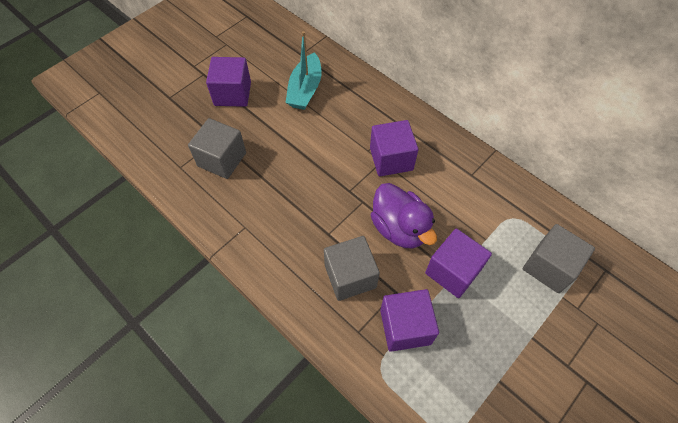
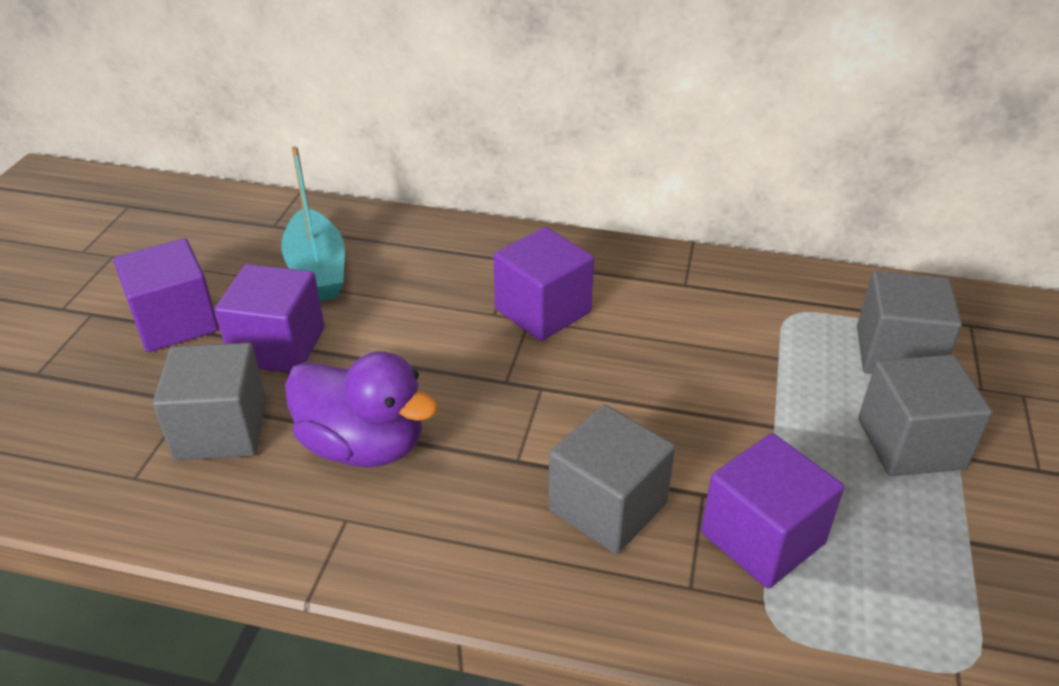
camera: 30 degrees left, 20 degrees down
purple duck [371,183,437,248] -> purple duck moved to [285,351,438,467]
purple cube [425,228,492,298] -> purple cube moved to [215,264,324,373]
none -> grey cube [858,355,992,476]

